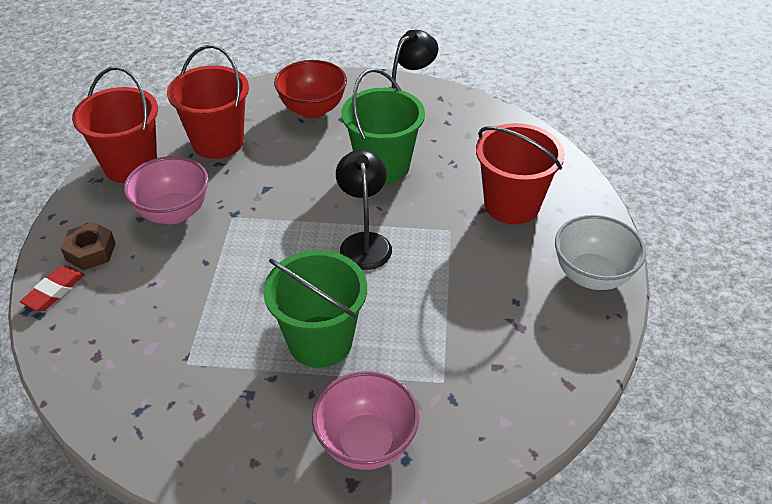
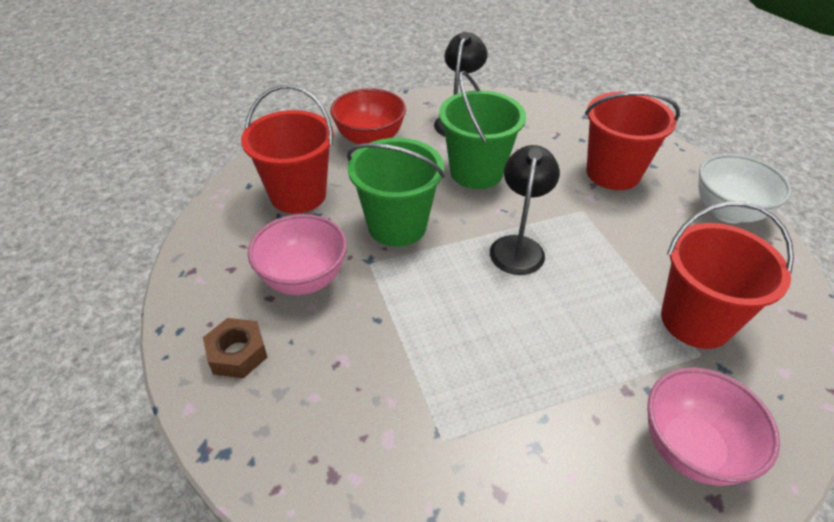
camera: 25 degrees left, 0 degrees up
red eraser [20,265,85,311] -> none
red bucket [72,66,158,183] -> red bucket moved to [661,201,794,349]
green bucket [263,250,367,368] -> green bucket moved to [347,138,445,247]
black lamp [336,150,392,270] -> black lamp turned 45 degrees clockwise [490,145,560,275]

